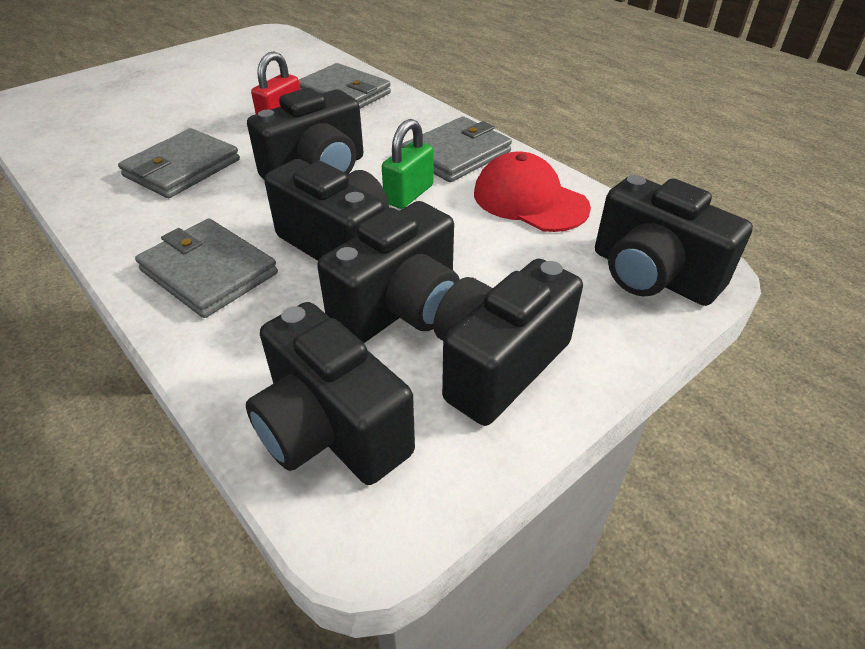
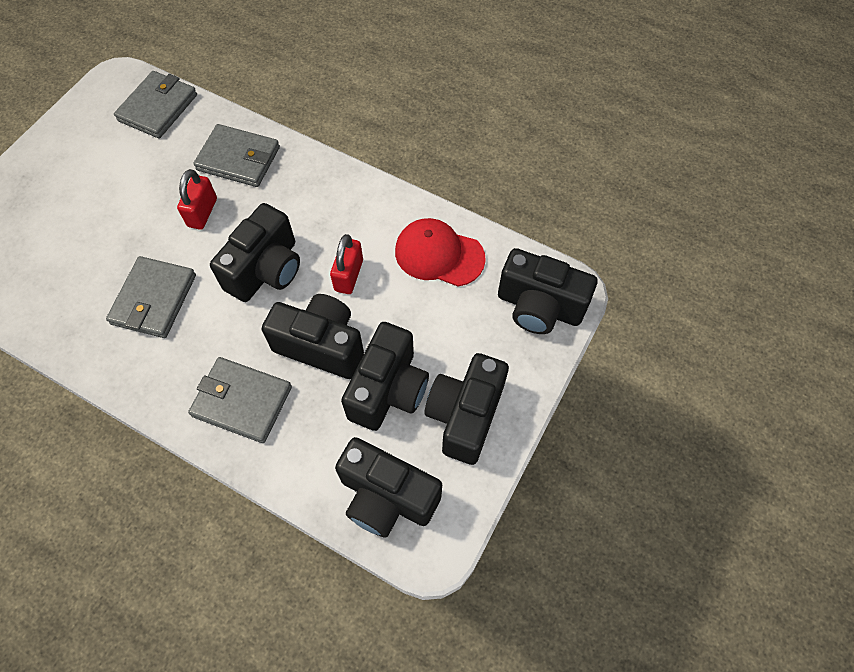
camera: 20 degrees left, 20 degrees up
green padlock [382,119,433,209] -> red padlock [330,234,363,294]
grey wallet [402,117,512,182] -> grey wallet moved to [114,71,197,138]

